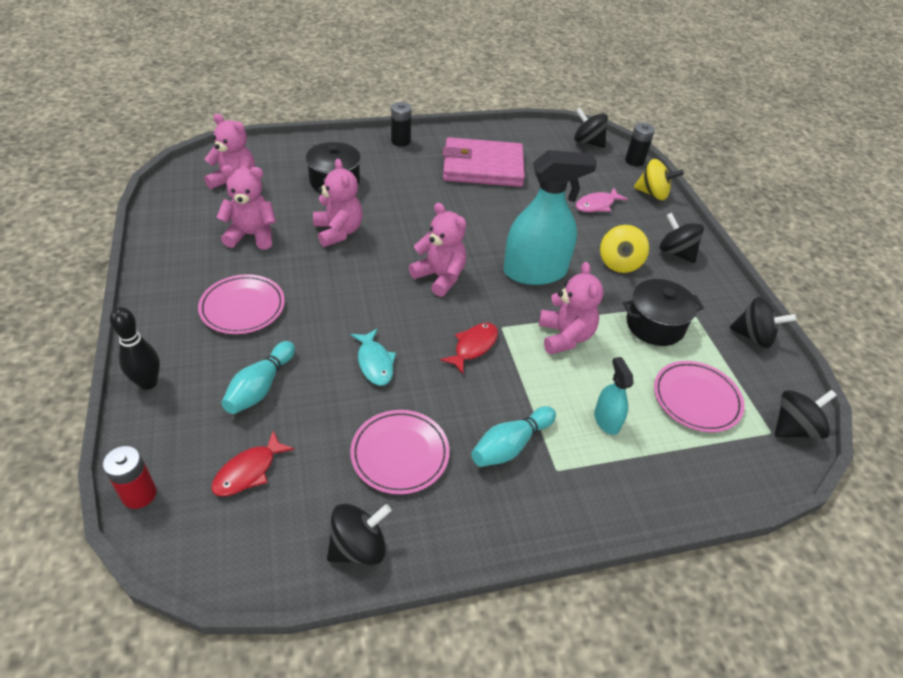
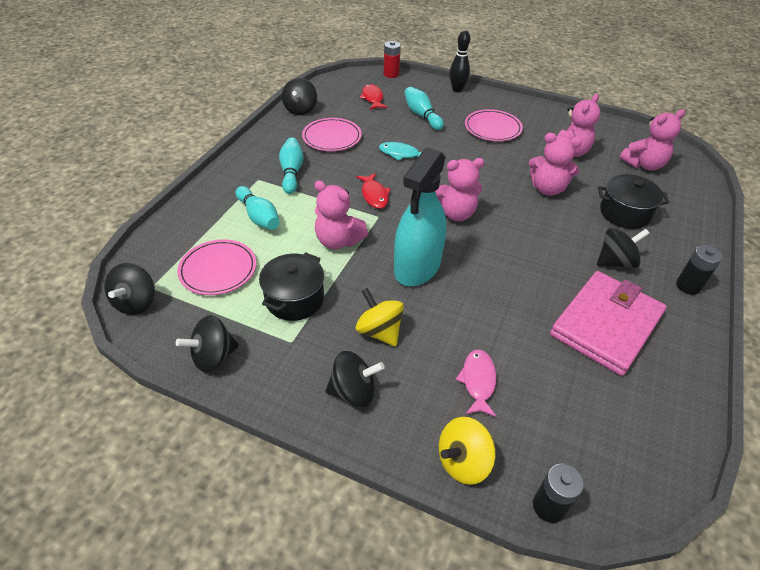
camera: 130 degrees right, 0 degrees up
black spinning top [574,108,608,148] -> black spinning top moved to [597,228,650,268]
turquoise spray bottle [594,357,634,435] -> turquoise bowling pin [236,186,280,230]

